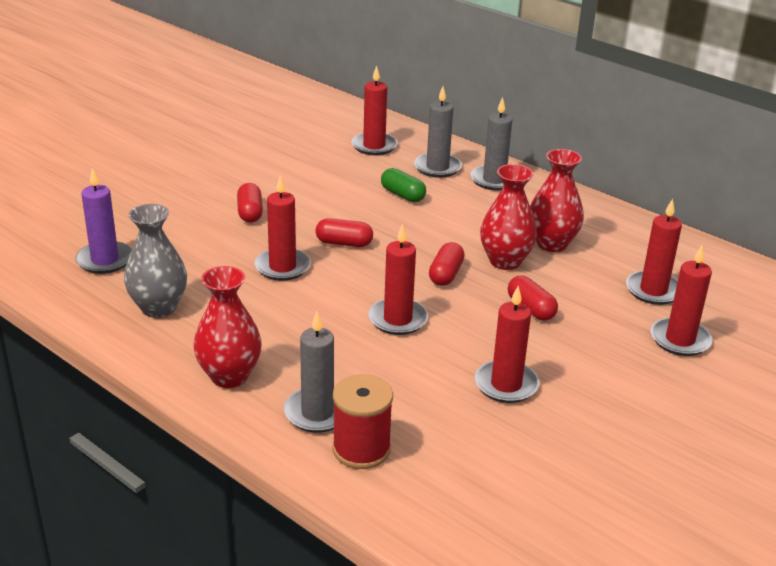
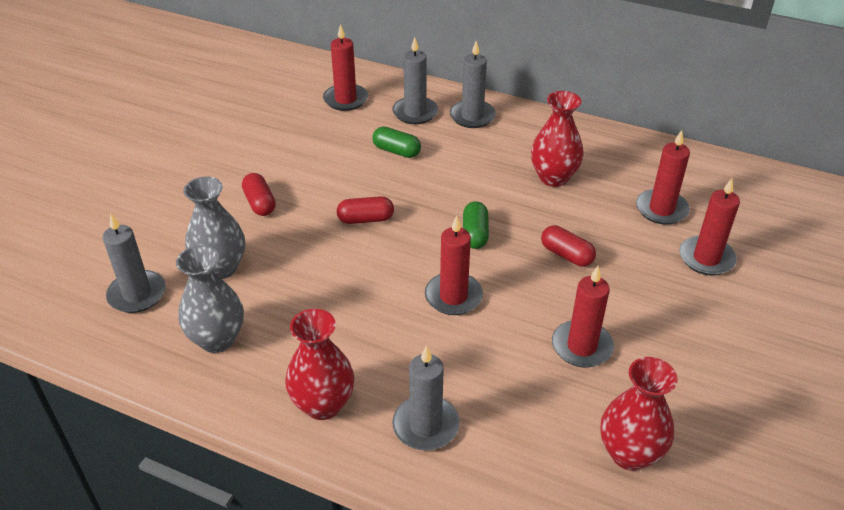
camera: 15 degrees left, 10 degrees up
purple candle [75,168,132,274] -> grey candle [103,213,166,313]
red candle [254,175,311,281] -> none
red spool [332,374,393,469] -> none
red capsule [429,242,465,286] -> green capsule [463,201,489,249]
red vase [480,164,537,270] -> red vase moved to [600,357,678,471]
none -> grey vase [183,177,245,279]

